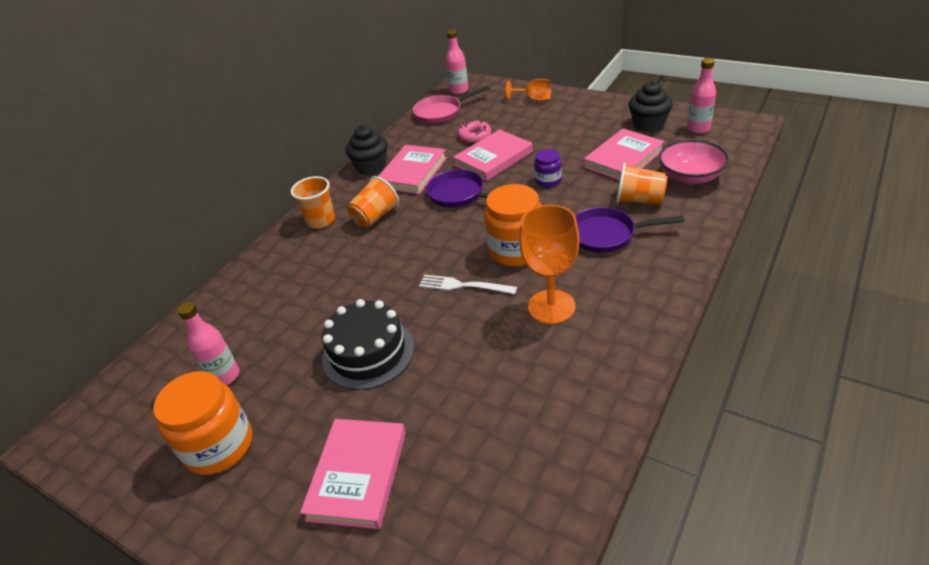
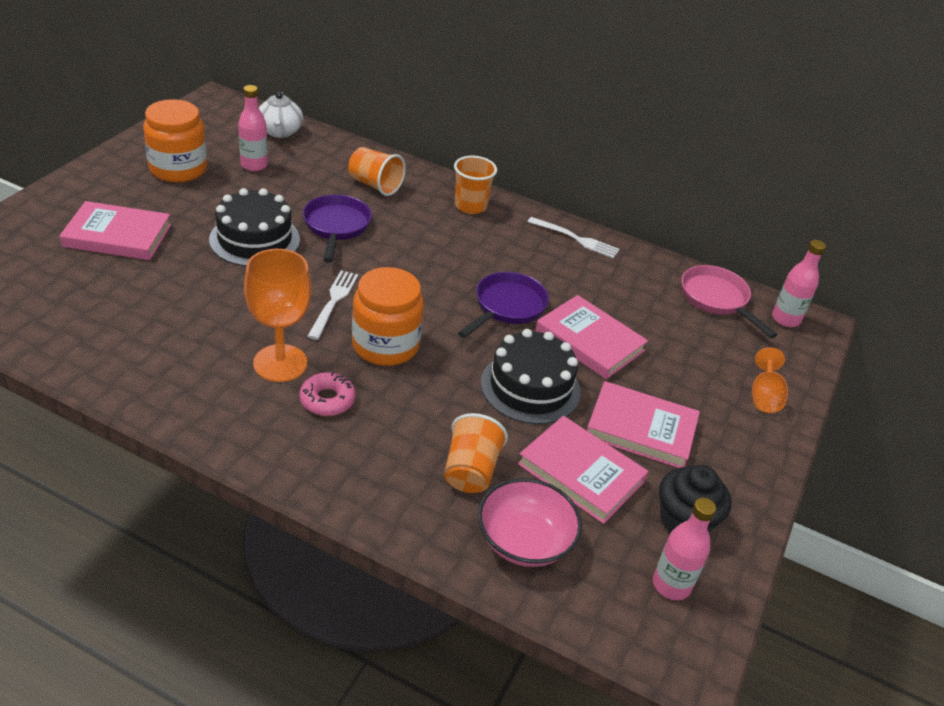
camera: 75 degrees right, 0 degrees up
black cupcake [346,126,388,175] -> white fork [527,217,620,258]
orange cup [347,176,399,228] -> orange cup moved to [348,147,406,196]
pink book [378,145,447,194] -> pink book moved to [587,381,700,468]
pink donut [458,120,491,143] -> pink donut moved to [299,372,356,416]
purple jar [534,149,562,187] -> black cake [481,329,581,424]
purple pan [575,207,684,253] -> purple pan moved to [303,195,372,263]
none -> white teapot [259,92,303,138]

